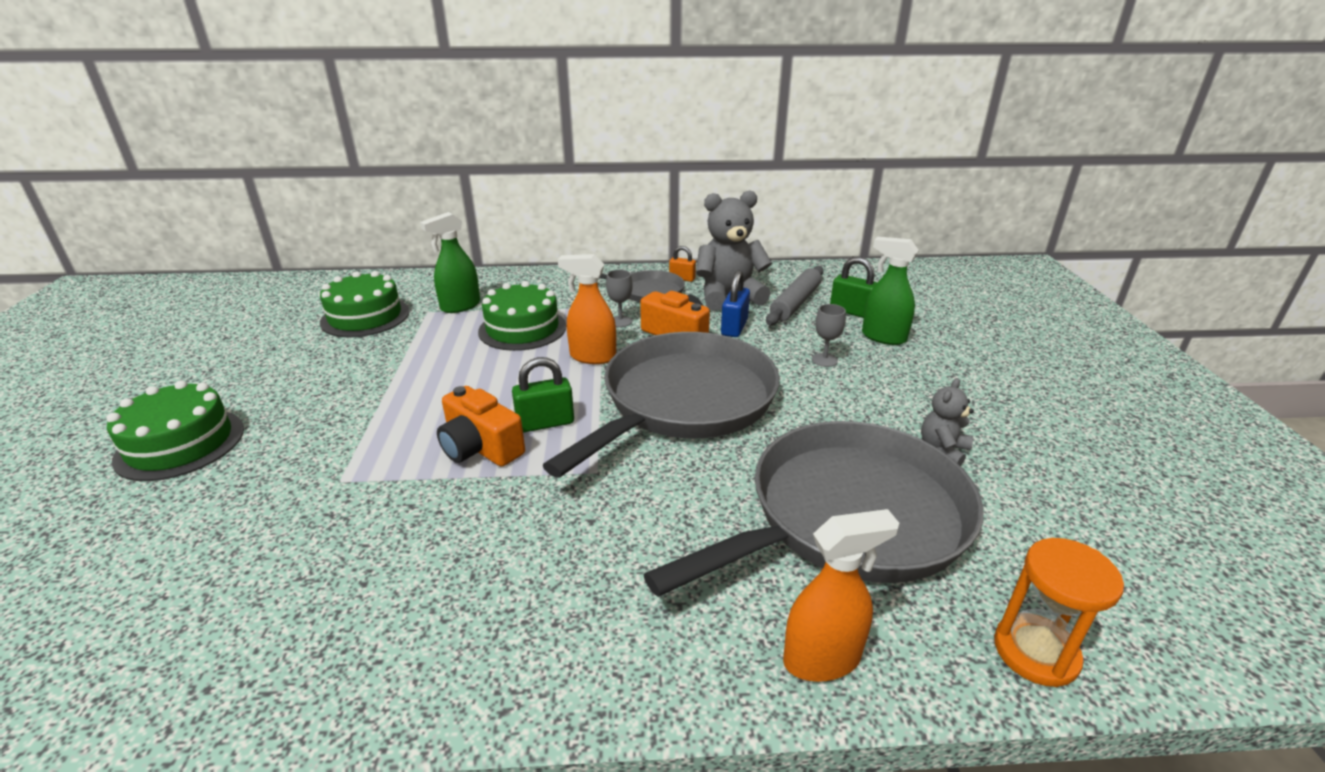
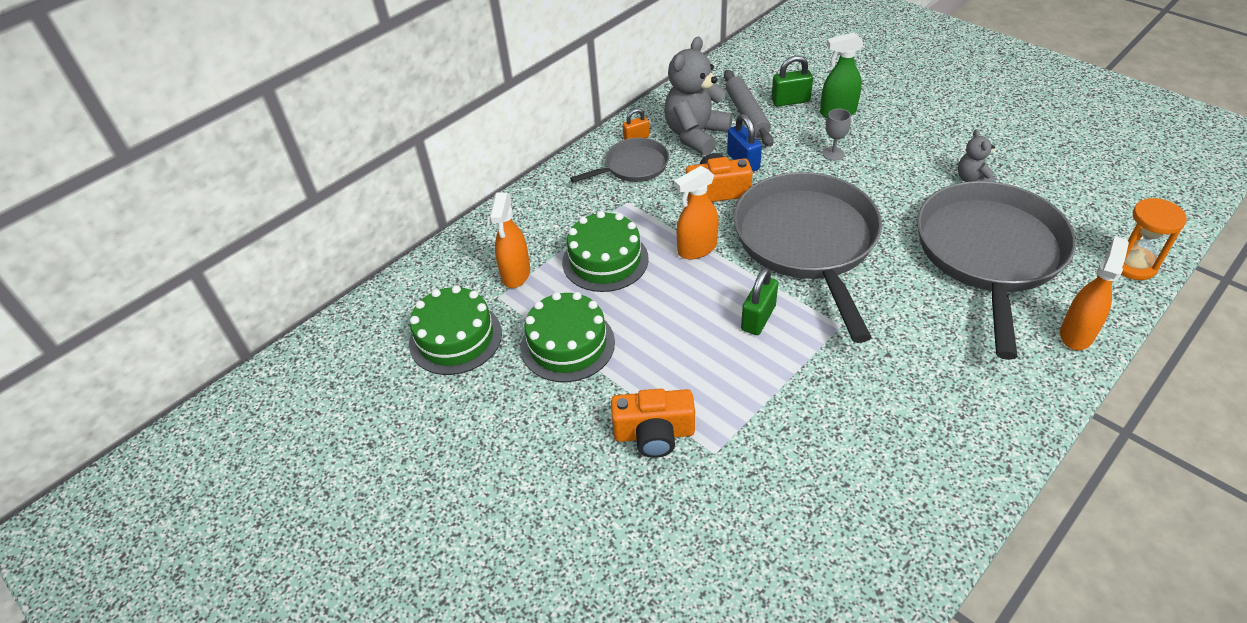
camera: 40 degrees left, 15 degrees up
green cake [106,380,244,481] -> green cake moved to [521,292,615,382]
green spray bottle [420,212,480,313] -> orange spray bottle [490,193,530,288]
orange camera [437,386,525,467] -> orange camera moved to [611,389,695,458]
grey goblet [606,270,633,327] -> none

